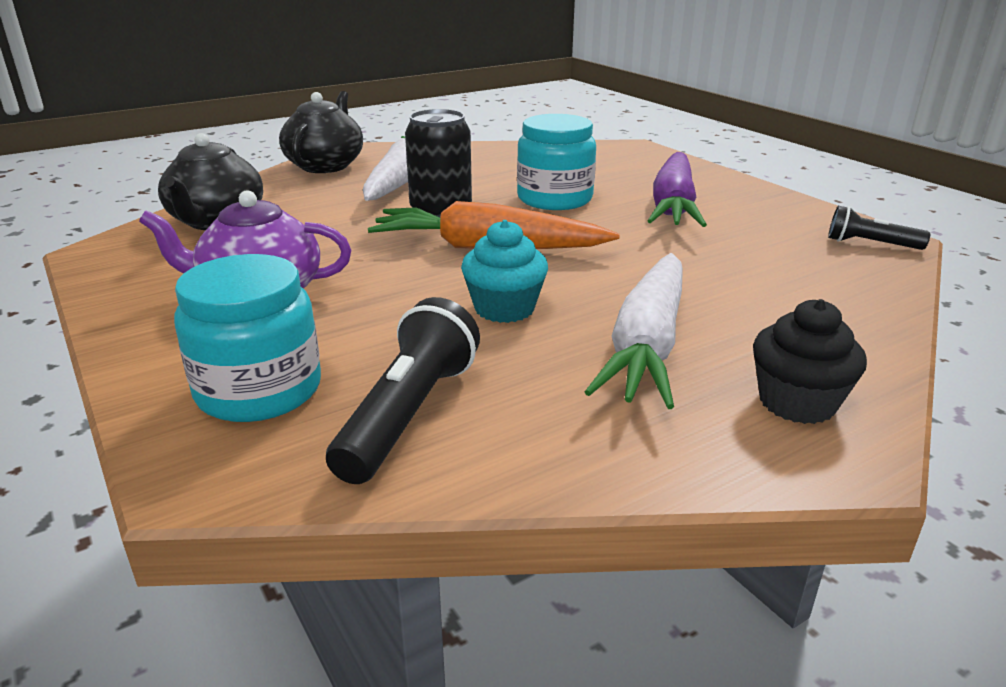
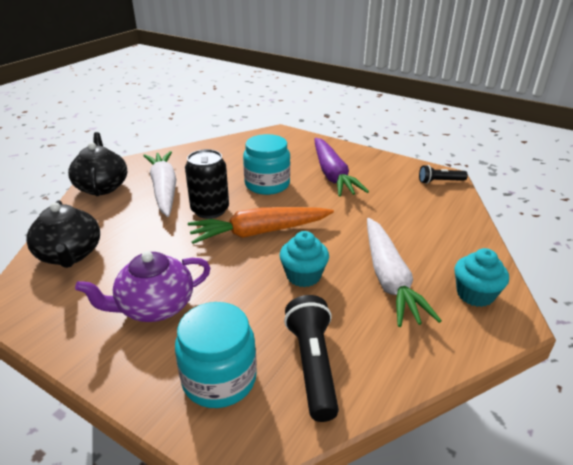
camera: 25 degrees left, 5 degrees up
black cupcake [753,299,867,424] -> turquoise cupcake [455,248,509,307]

